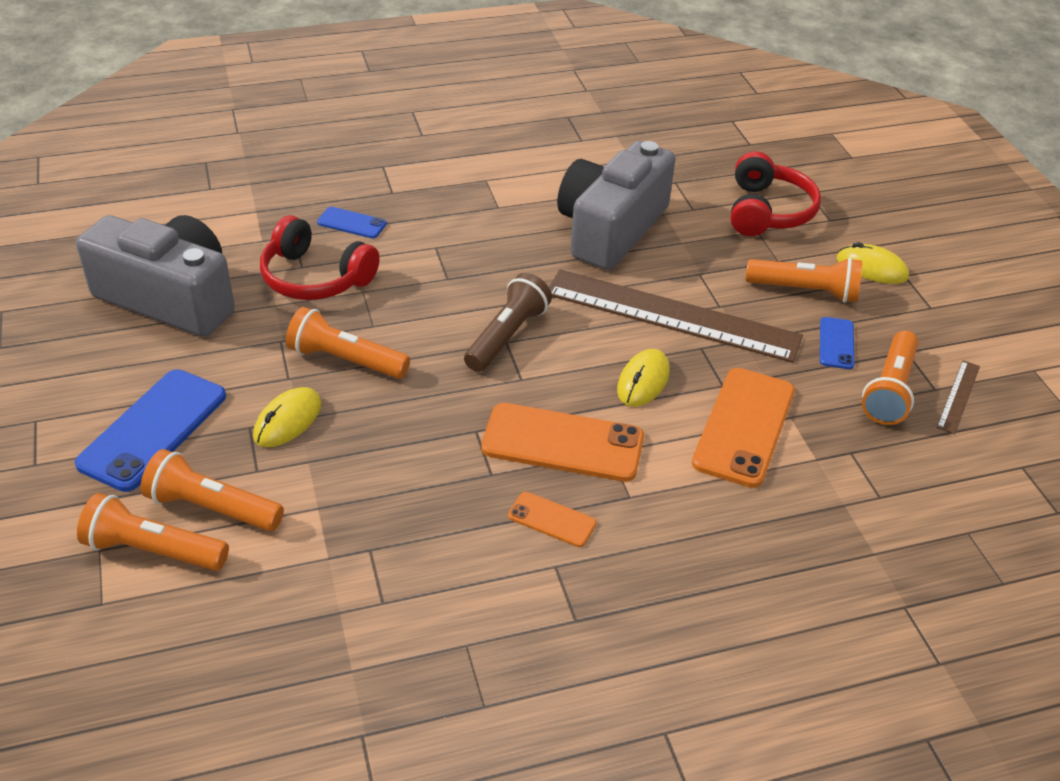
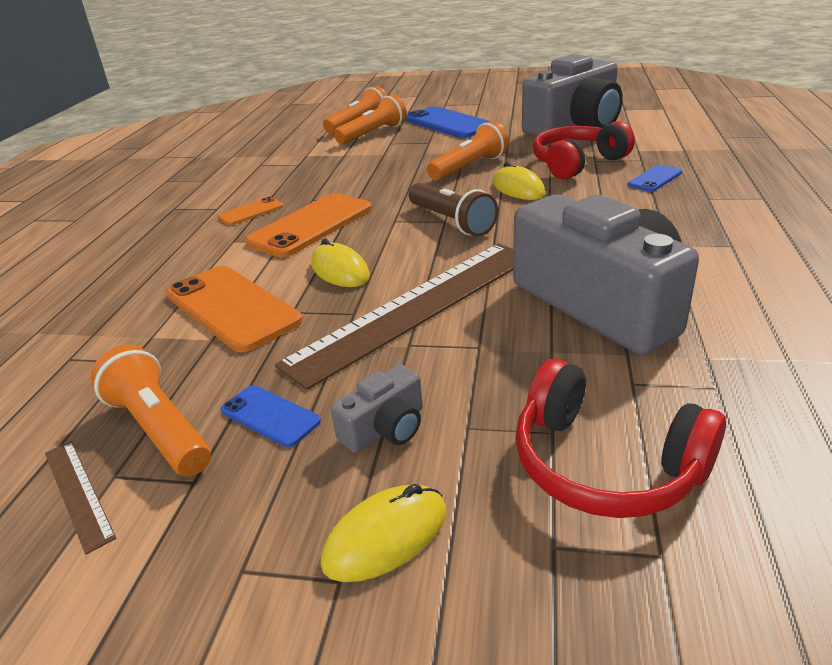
camera: 120 degrees right, 10 degrees down
yellow mouse [253,387,322,447] -> yellow mouse moved to [493,162,545,200]
orange flashlight [746,257,862,303] -> grey camera [331,364,423,453]

